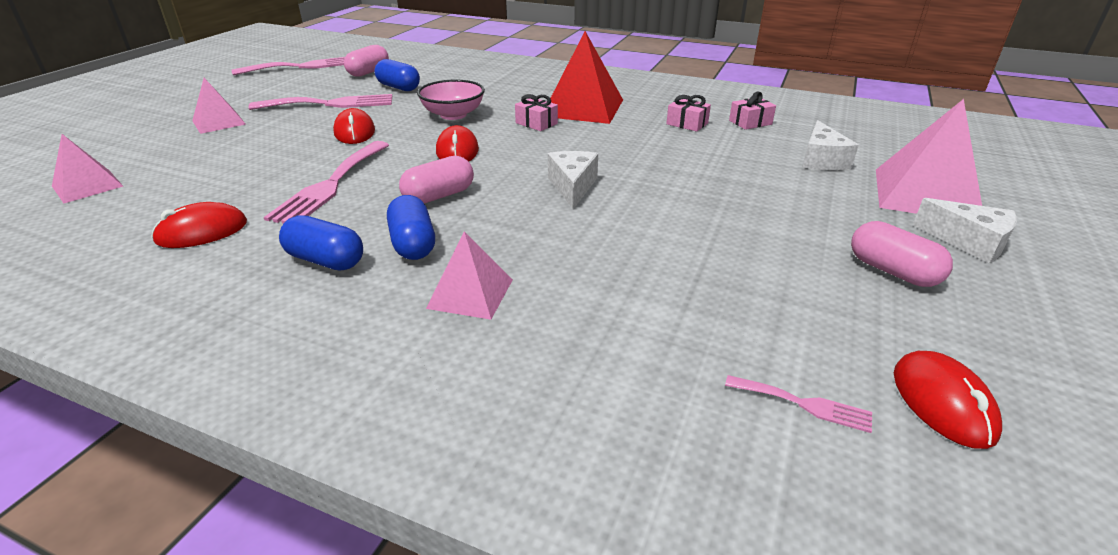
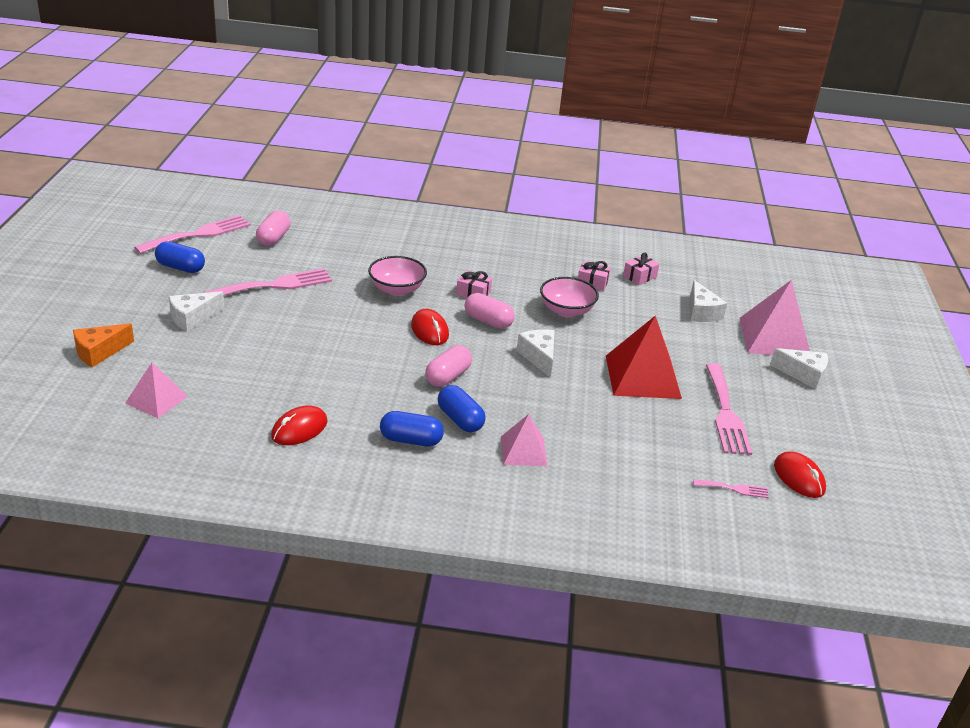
camera: 20 degrees left, 0 degrees up
pink pyramid [192,78,246,134] -> white cheese [169,291,224,331]
pink fork [264,141,389,224] -> pink fork moved to [706,363,752,455]
red mouse [333,108,375,144] -> none
blue capsule [374,59,420,91] -> blue capsule moved to [155,241,205,273]
red pyramid [551,31,623,124] -> red pyramid moved to [606,316,682,399]
pink capsule [851,221,953,287] -> pink capsule moved to [465,293,515,329]
none -> orange cheese [73,324,134,367]
none -> pink bowl [540,277,599,317]

